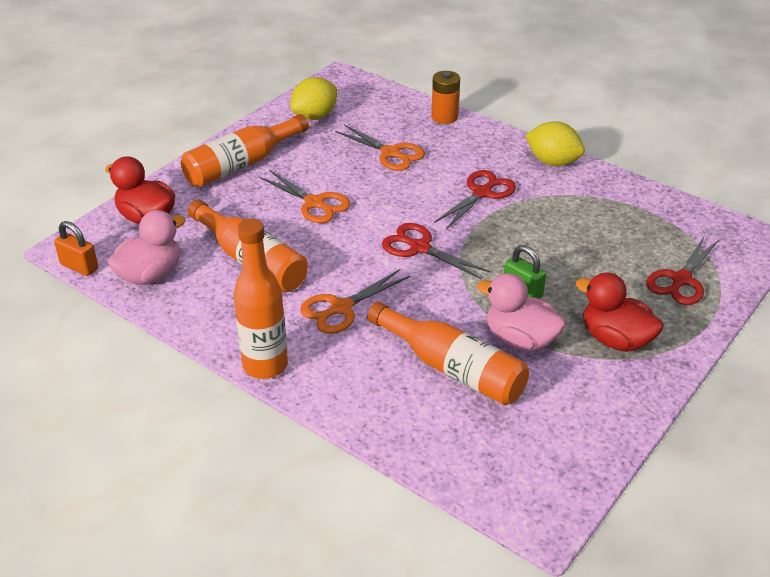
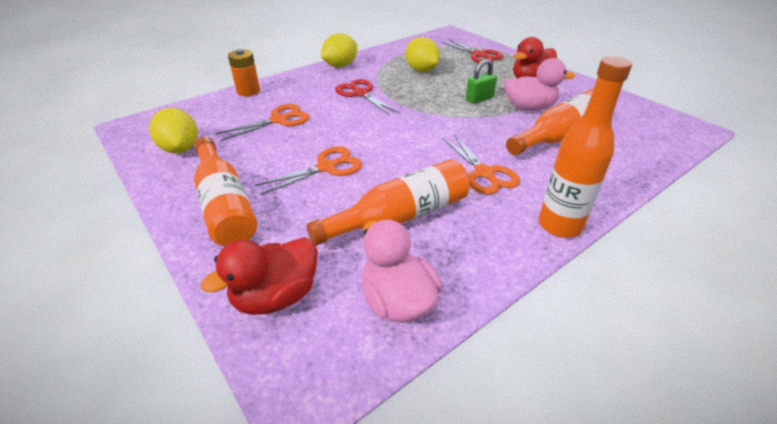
camera: 75 degrees left, 0 degrees up
orange padlock [54,221,98,276] -> none
red scissors [382,223,490,279] -> none
pink duck [477,273,566,351] -> pink duck turned 135 degrees counterclockwise [504,58,575,111]
none -> yellow lemon [405,37,440,72]

